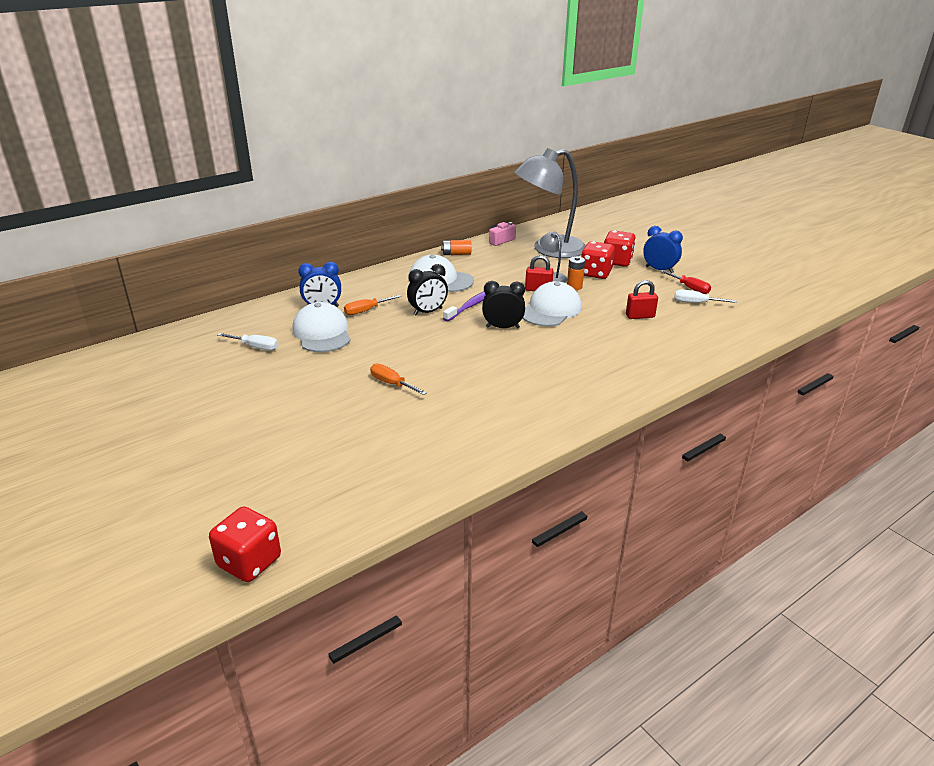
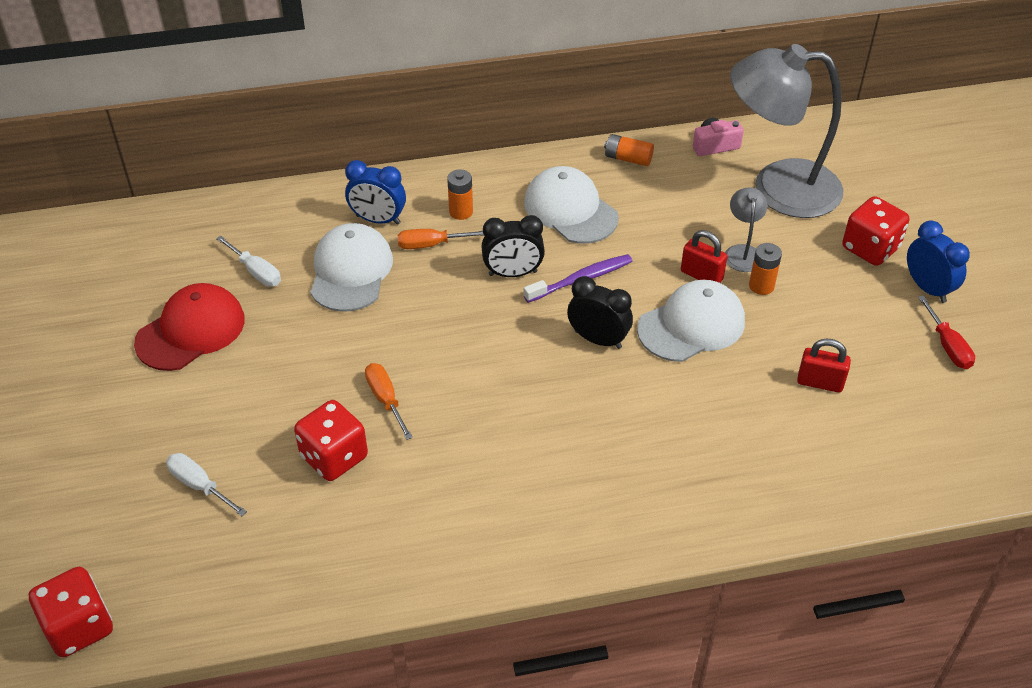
camera: 25 degrees right, 15 degrees up
red dice [581,241,615,279] -> red dice moved to [294,400,368,481]
white screwdriver [674,289,737,303] -> white screwdriver moved to [166,453,247,516]
none -> red cap [134,283,245,371]
none -> orange battery [447,170,473,220]

